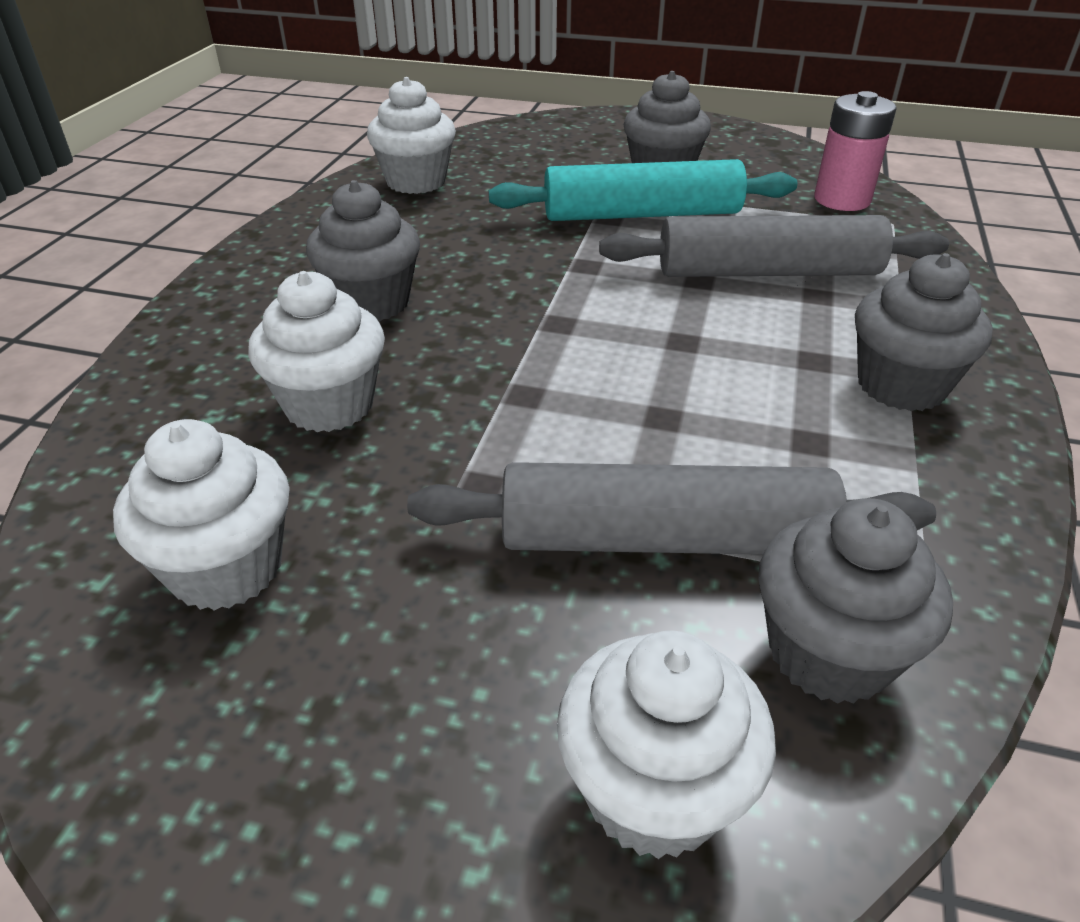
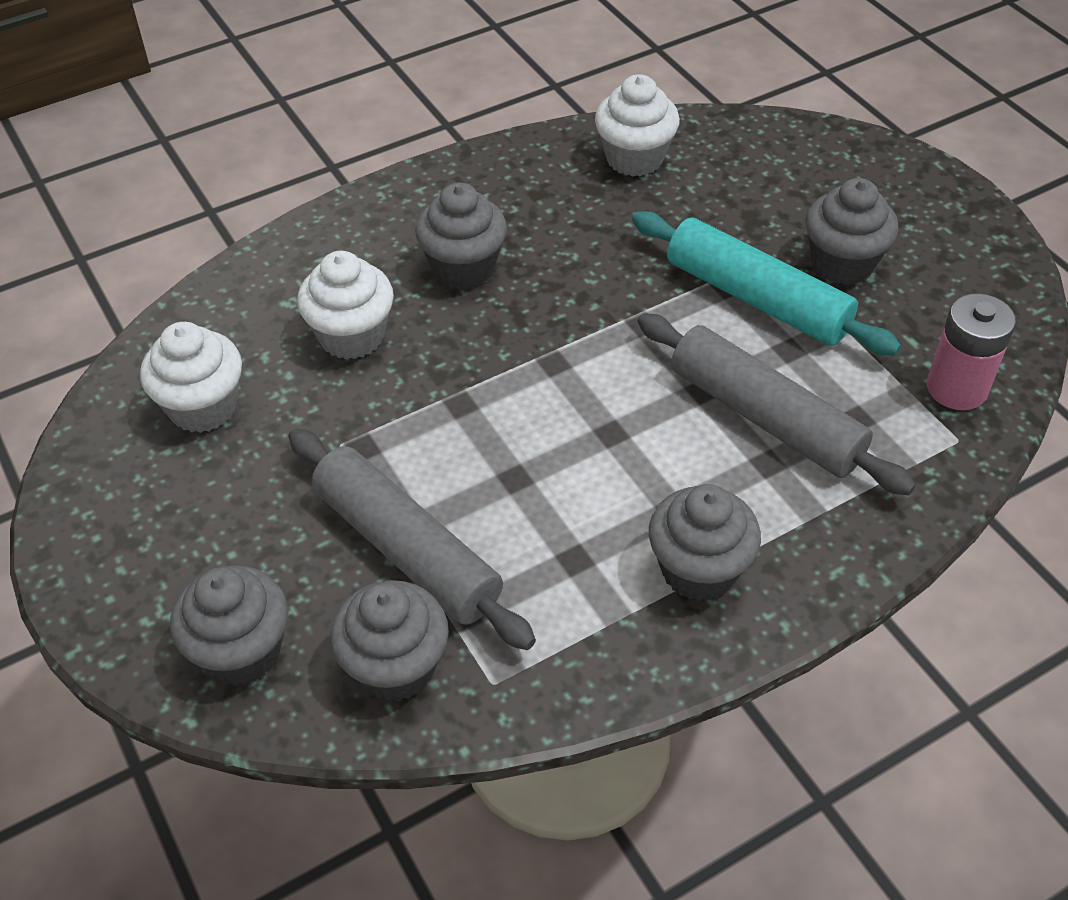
camera: 45 degrees right, 10 degrees up
white cupcake [557,630,776,859] -> grey cupcake [170,566,288,685]

